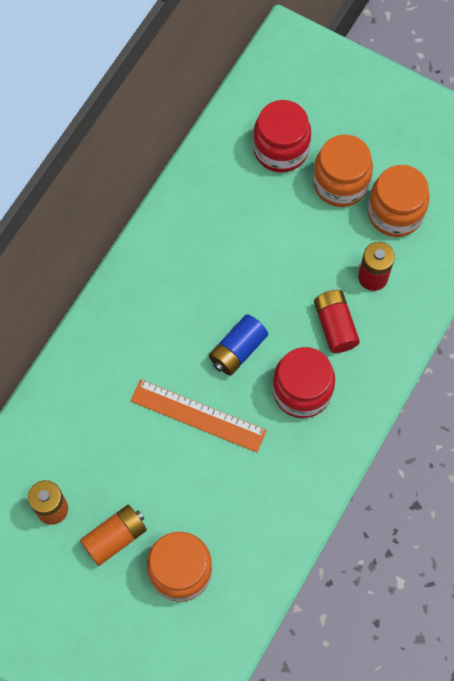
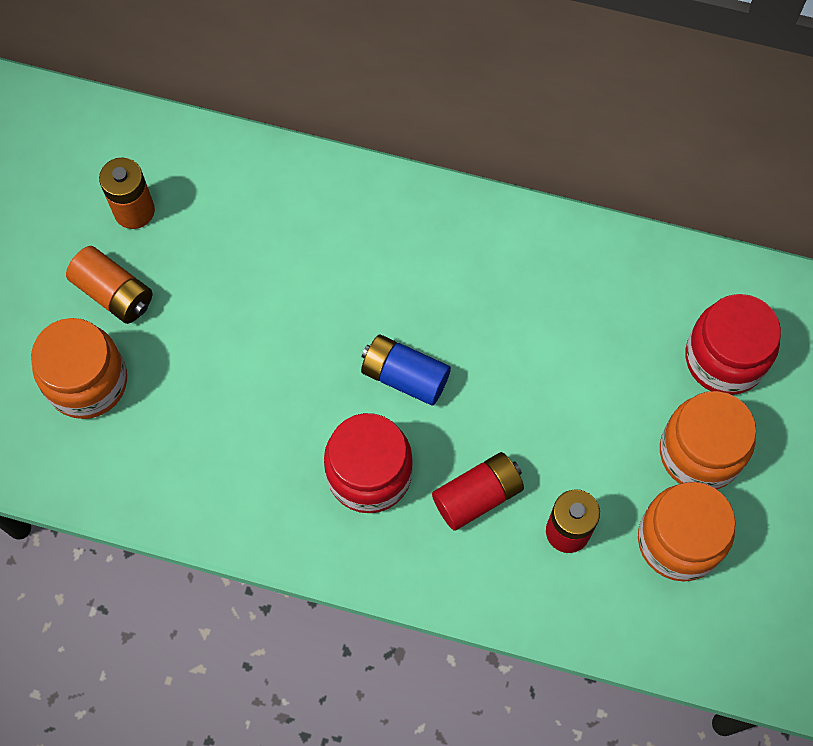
camera: 75 degrees right, 0 degrees up
orange ruler [130,379,267,453] -> none

